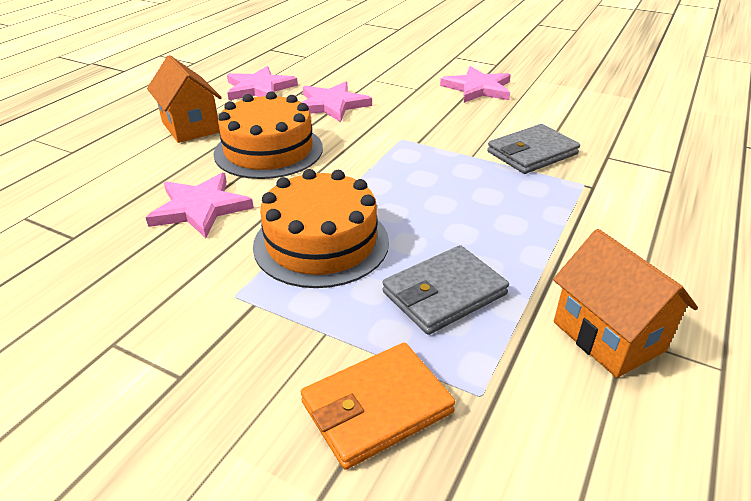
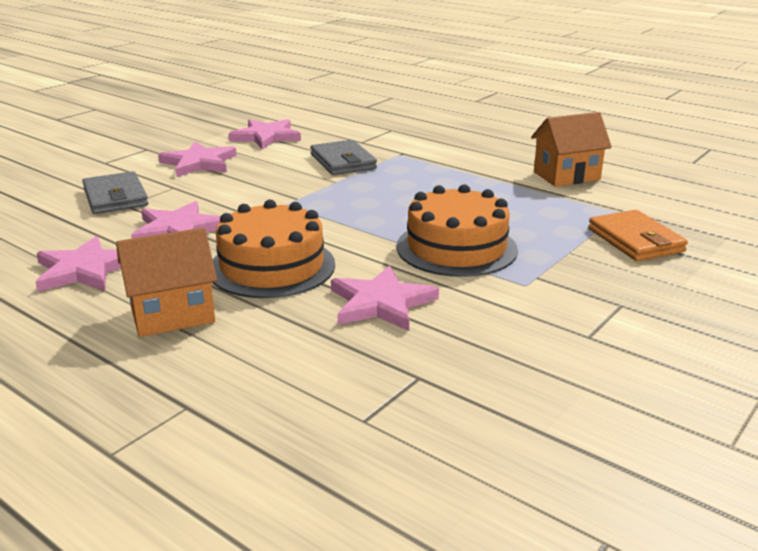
camera: 80 degrees left, 10 degrees down
grey wallet [382,245,509,335] -> grey wallet moved to [82,171,148,214]
none -> pink star [229,119,301,149]

